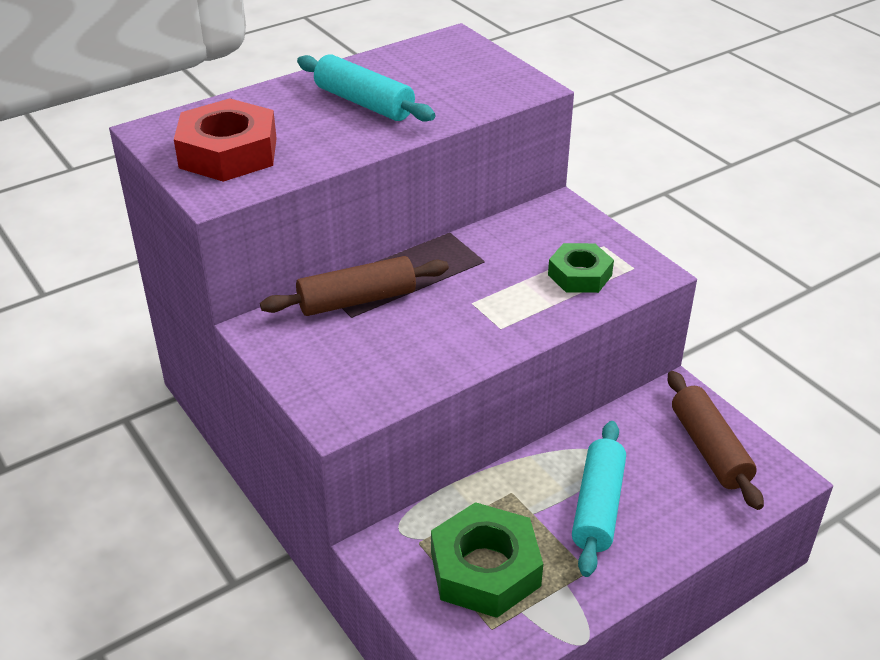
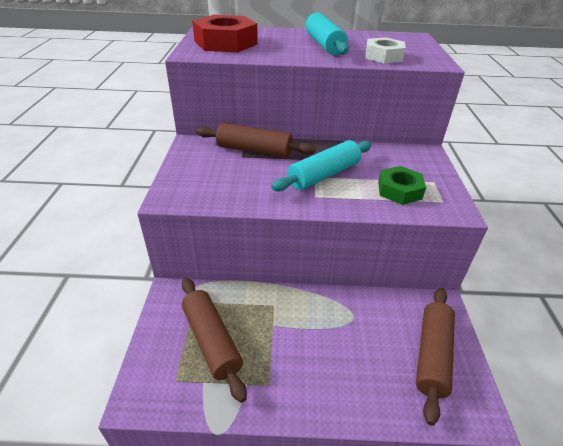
camera: 35 degrees right, 0 degrees up
green nut [431,502,543,618] -> brown rolling pin [182,278,247,403]
turquoise rolling pin [572,421,626,577] -> turquoise rolling pin moved to [271,140,372,191]
none -> white nut [365,37,406,63]

